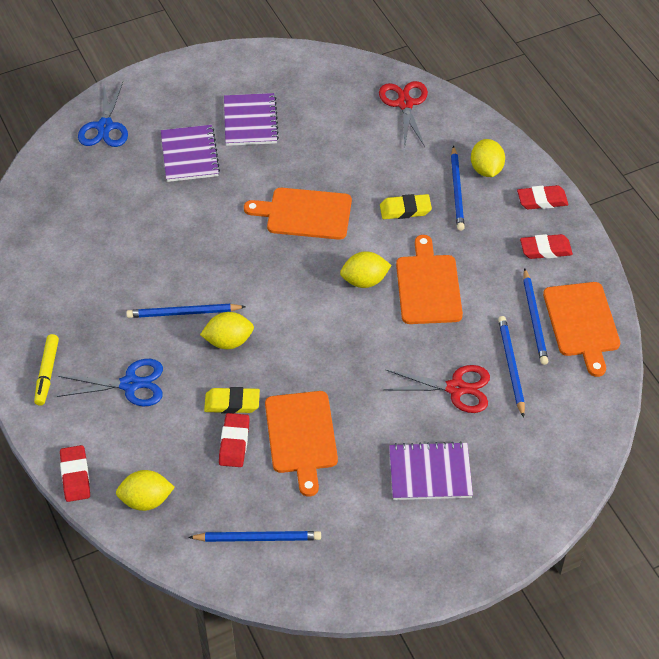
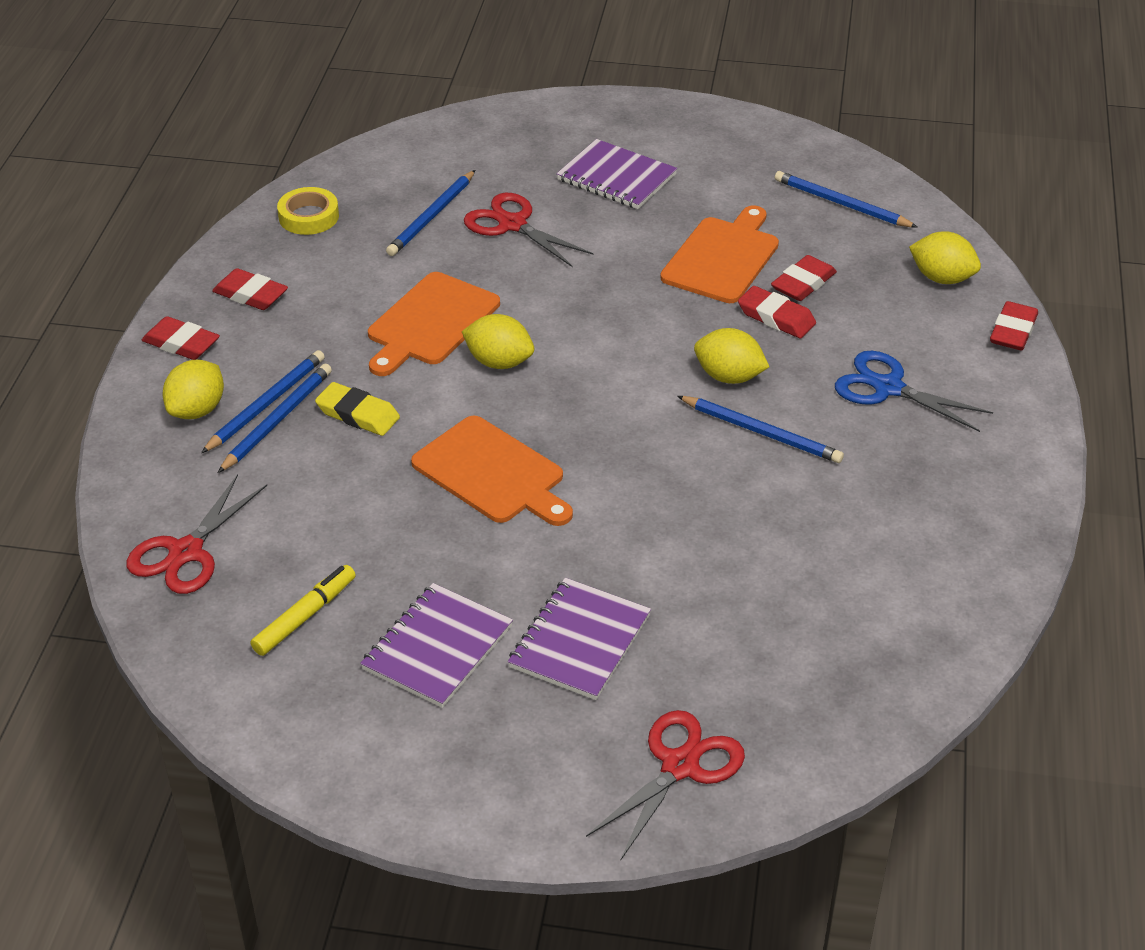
camera: 145 degrees left, 10 degrees down
yellow marker [34,334,59,406] -> yellow marker moved to [251,565,356,656]
blue scissors [78,81,128,147] -> red scissors [586,710,745,860]
yellow eraser [204,387,260,414] -> red eraser [738,286,816,339]
blue pencil [523,268,549,365] -> blue pencil moved to [218,364,332,473]
orange cutting board [543,282,620,377] -> yellow tape [277,187,339,235]

